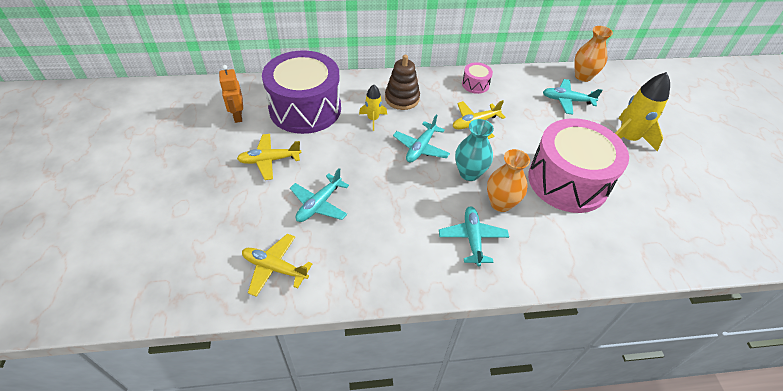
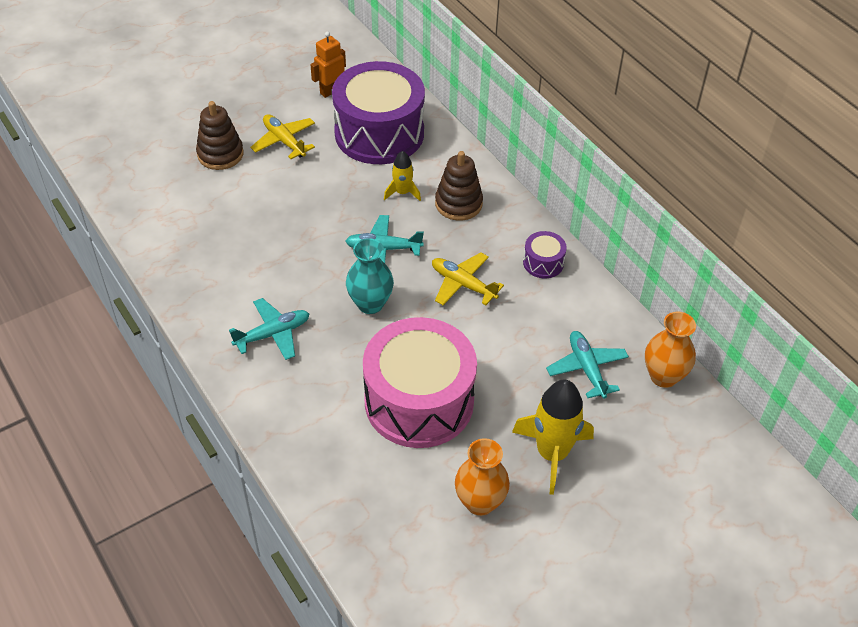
camera: 65 degrees right, 0 degrees up
yellow plane [242,234,313,297] -> none
turquoise plane [290,168,349,222] -> none
pink drum [462,62,493,94] -> purple drum [523,231,567,278]
orange vase [487,149,530,212] -> orange vase moved to [455,438,510,516]
none -> brown stacking toy [196,101,244,170]

